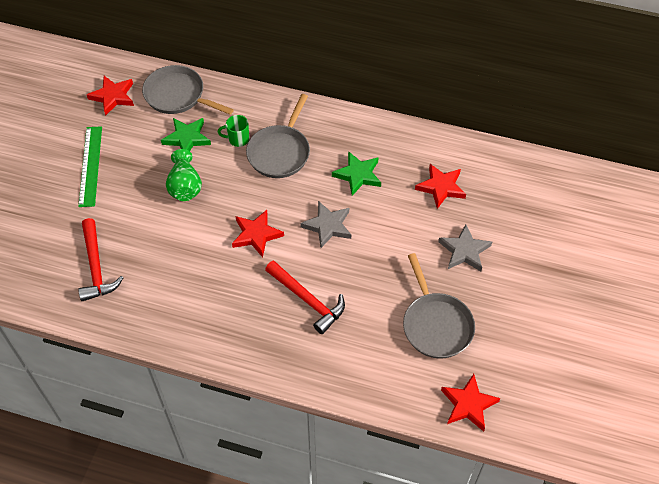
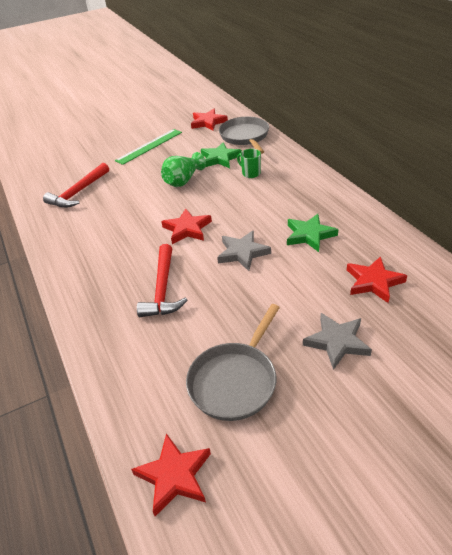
camera: 50 degrees right, 15 degrees down
grey pan [246,94,310,178] -> none

